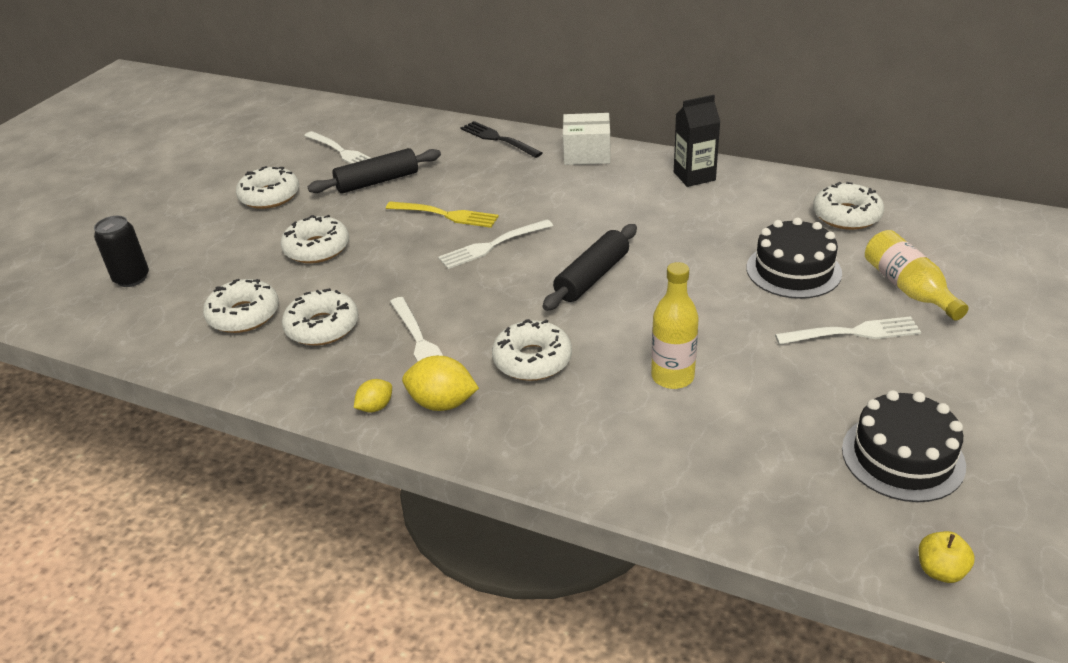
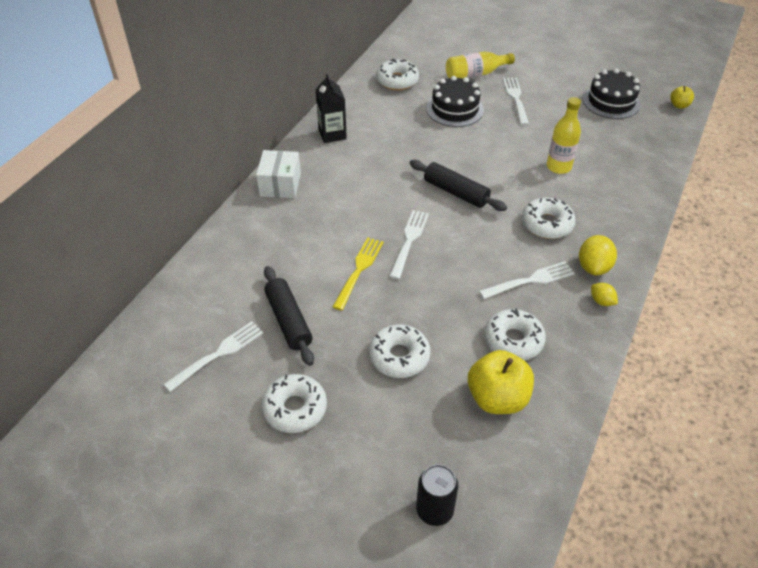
camera: 90 degrees left, 10 degrees up
white donut [203,279,279,333] -> yellow apple [468,350,534,414]
white fork [438,220,553,269] -> white fork turned 135 degrees counterclockwise [389,210,429,279]
black fork [460,121,543,158] -> none

